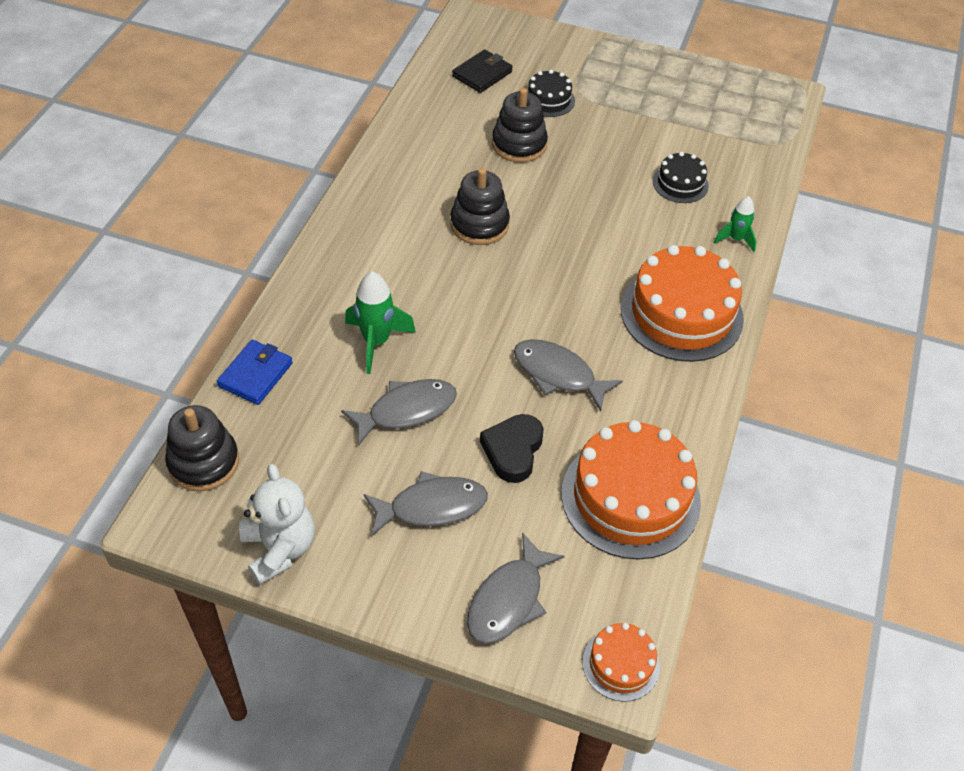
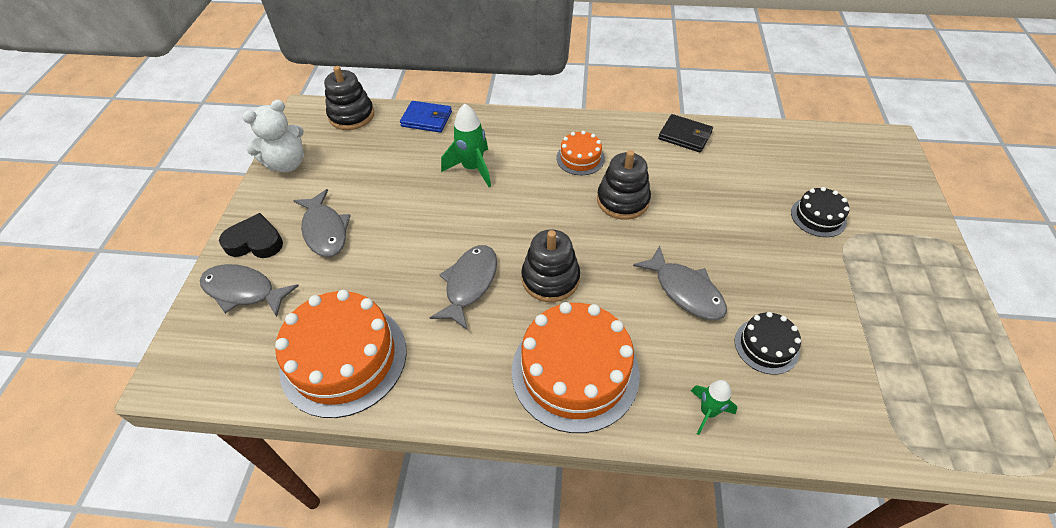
camera: 80 degrees right, 0 degrees up
grey fish [341,379,457,446] -> grey fish moved to [633,246,727,320]
black wallet [452,49,513,93] -> black wallet moved to [658,114,713,153]
black heart [480,414,544,483] -> black heart moved to [219,213,283,258]
black stacking toy [492,88,548,163] -> black stacking toy moved to [521,229,580,302]
orange cake [583,623,660,702] -> orange cake moved to [556,131,605,175]

